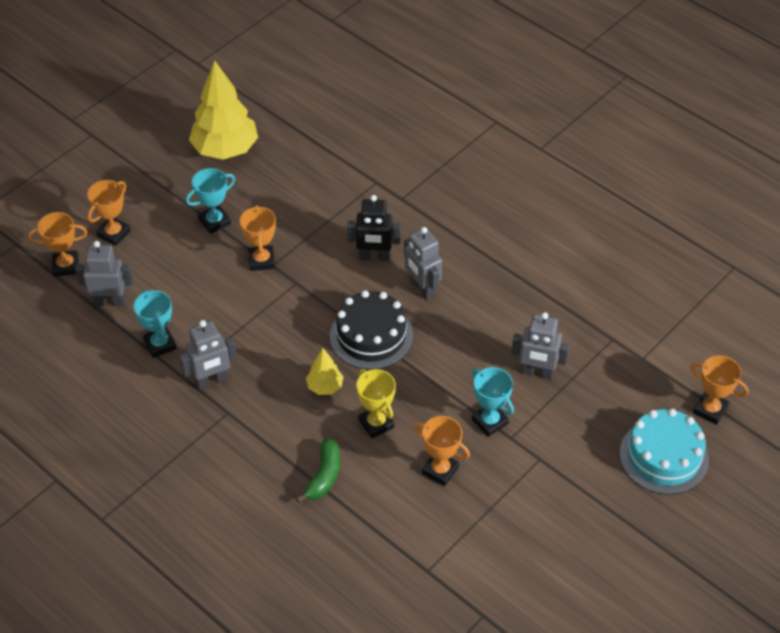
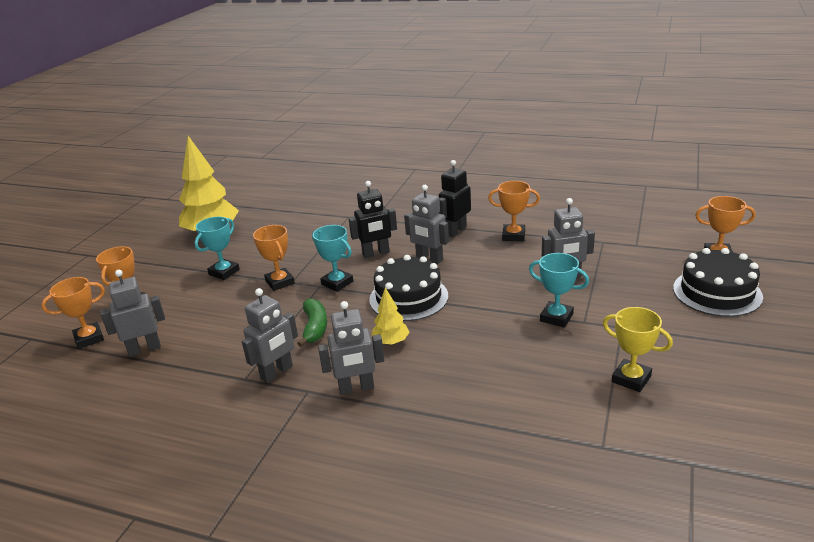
camera: 20 degrees left, 20 degrees down
turquoise trophy [134,290,177,358] -> turquoise trophy moved to [312,225,353,292]
green banana [296,438,340,503] -> green banana moved to [297,299,327,347]
yellow trophy [356,369,396,438] -> yellow trophy moved to [603,307,673,392]
orange trophy [414,416,470,486] -> orange trophy moved to [488,181,540,241]
turquoise cake [620,409,709,495] -> black cake [673,248,763,317]
none -> grey robot [318,301,384,395]
none -> black robot [439,160,471,237]

